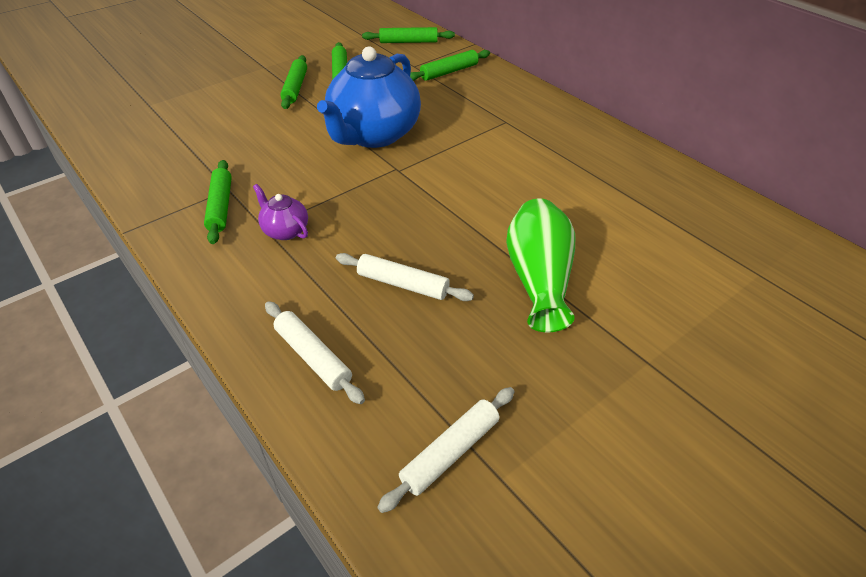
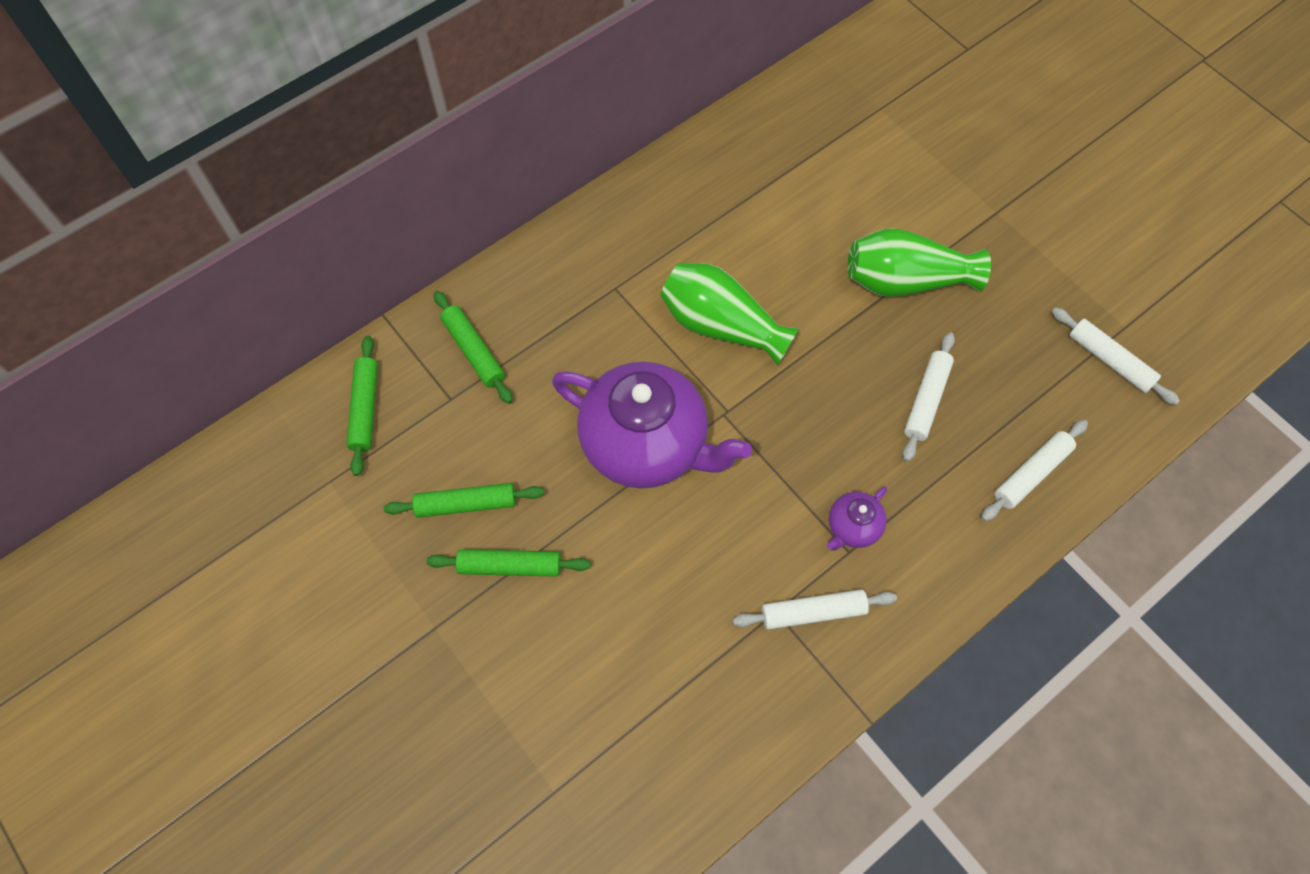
camera: 90 degrees left, 20 degrees up
green rolling pin [204,160,232,244] -> white rolling pin [733,589,897,630]
blue teapot [317,46,421,148] -> purple teapot [552,362,752,488]
none -> green vase [661,263,799,366]

